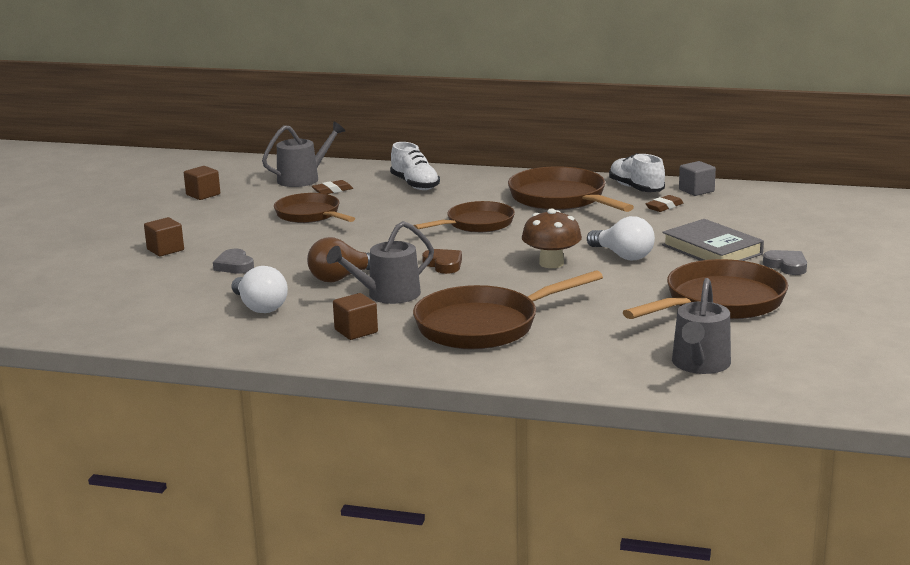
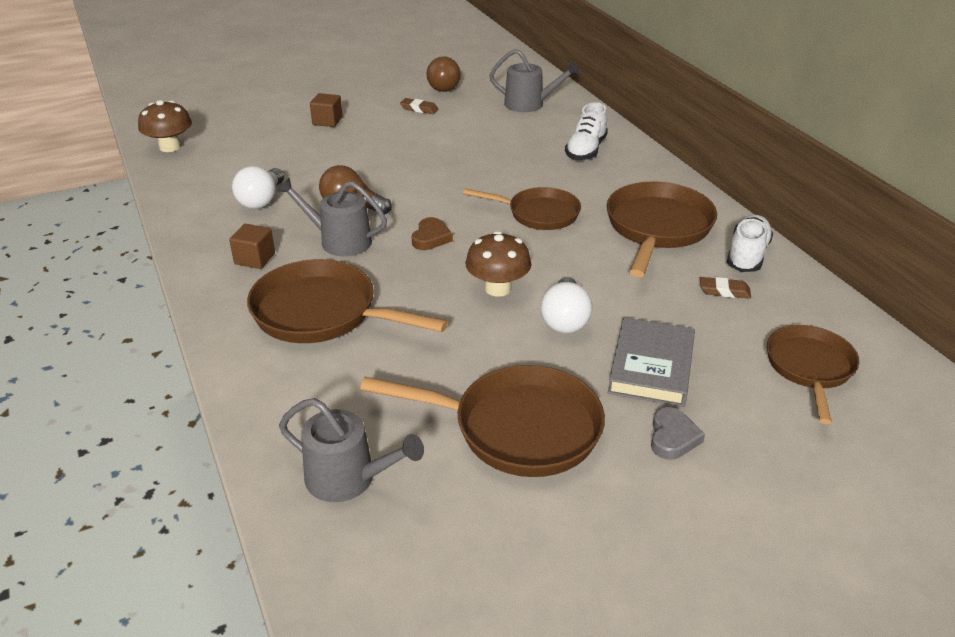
camera: 50 degrees right, 15 degrees up
brown cube [184,166,220,200] -> brown light bulb [426,56,461,92]
grey heart [213,249,254,274] -> none
brown pan [274,193,355,223] -> brown pan moved to [767,325,859,424]
brown eraser [312,180,353,194] -> brown eraser moved to [400,98,439,114]
grey watering can [672,278,731,374] -> grey watering can turned 135 degrees counterclockwise [279,398,424,502]
grey cube [679,161,716,196] -> none
none -> brown mushroom [138,100,192,152]

